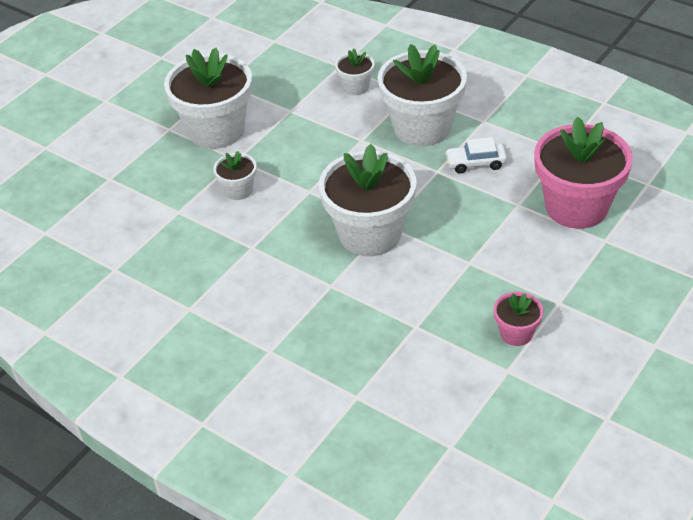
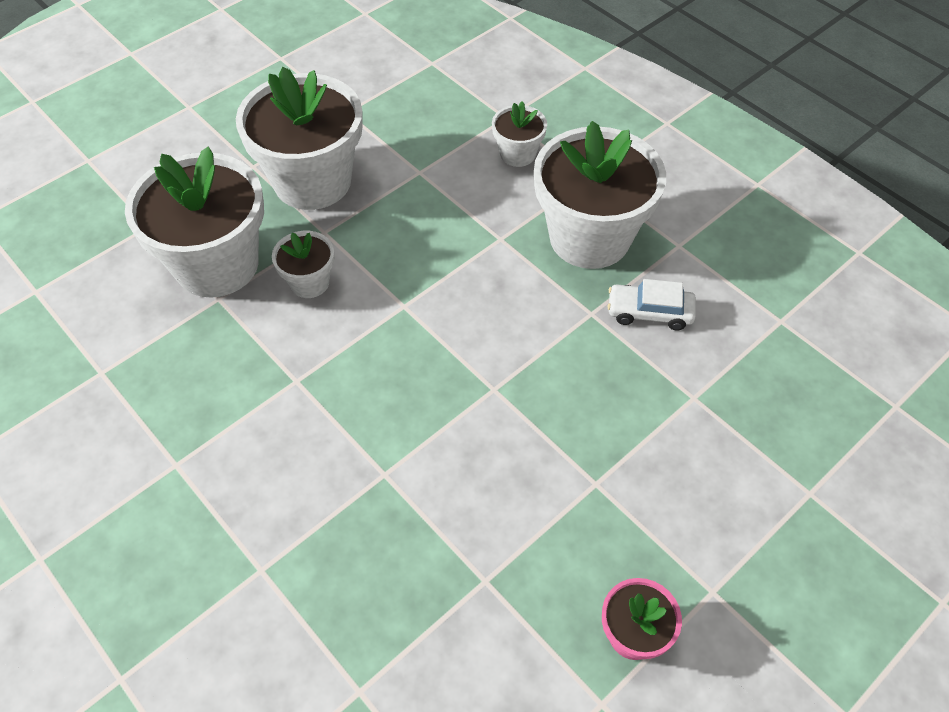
camera: 10 degrees right, 10 degrees up
white flower pot [319,144,416,257] -> white flower pot moved to [125,147,264,297]
pink flower pot [534,117,633,229] -> none

